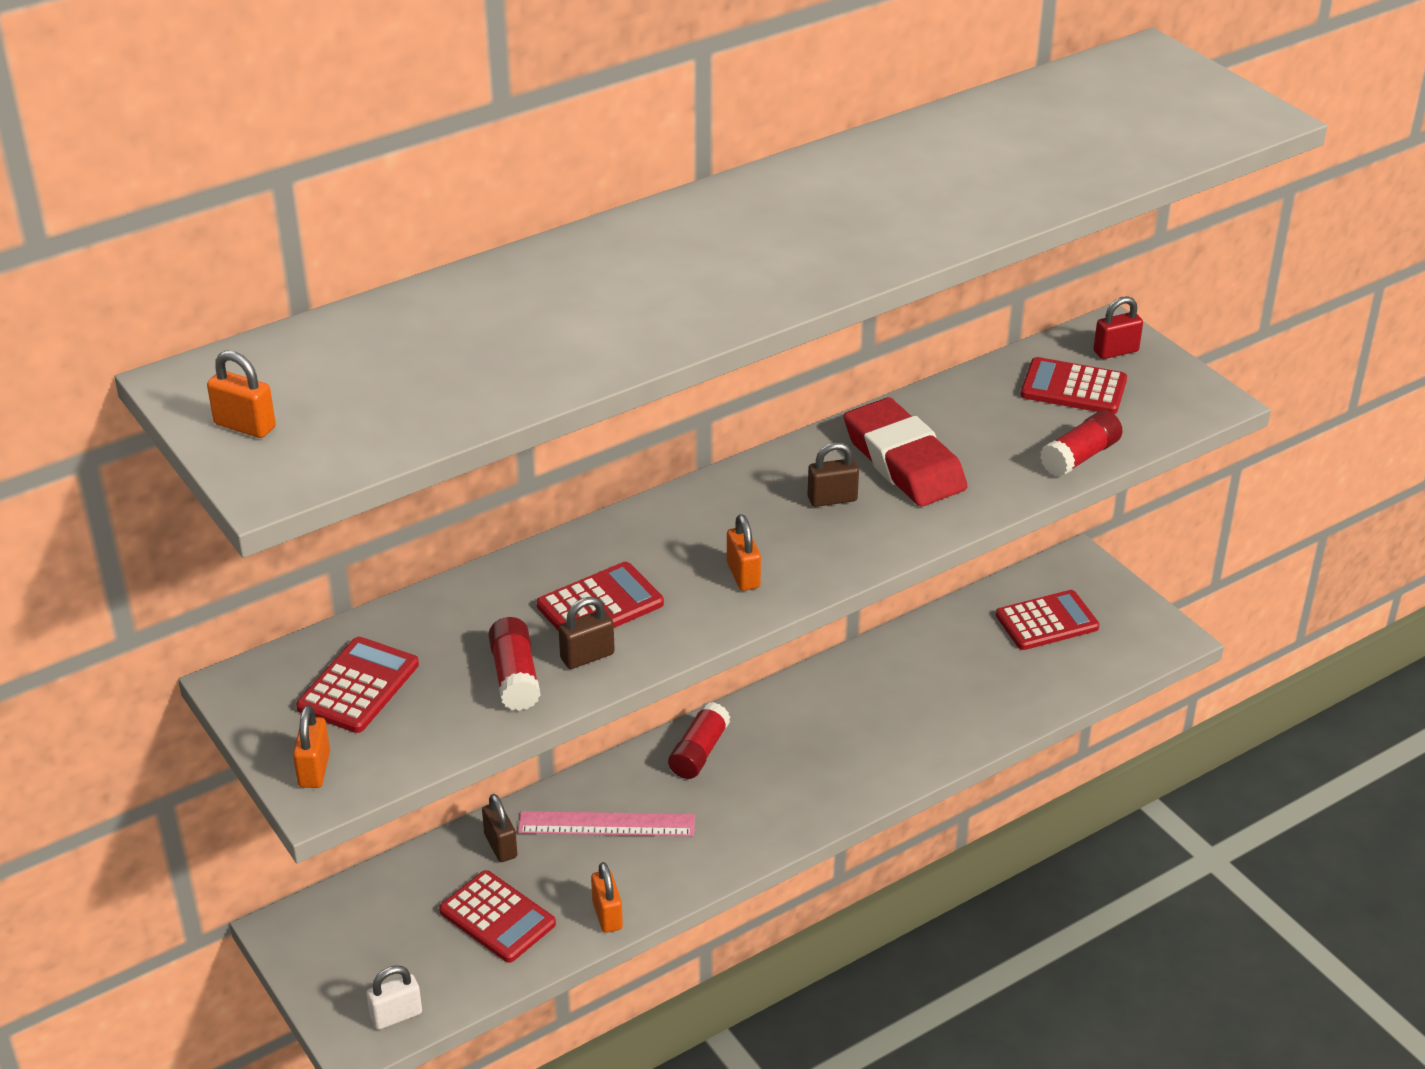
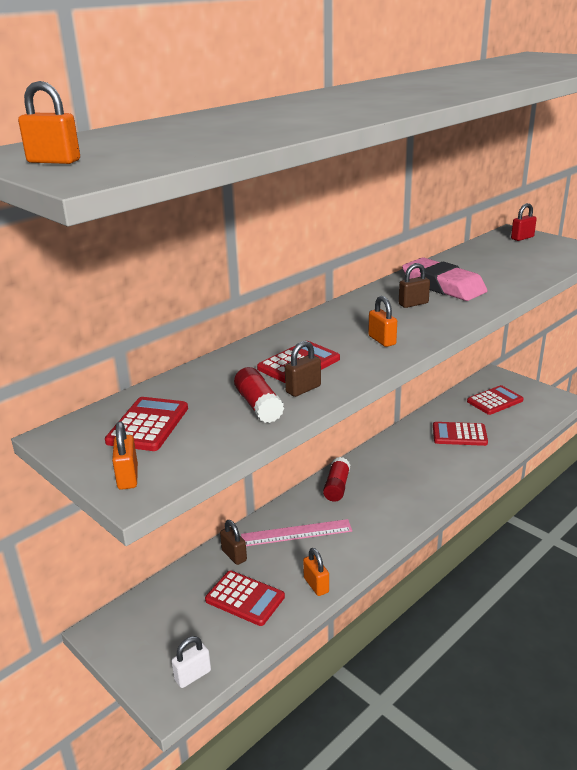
camera: 10 degrees left, 10 degrees down
red eraser [844,398,967,506] -> pink eraser [402,257,487,301]
red calculator [1021,357,1127,414] -> red calculator moved to [433,422,488,446]
red glue stick [1040,410,1123,477] -> none

